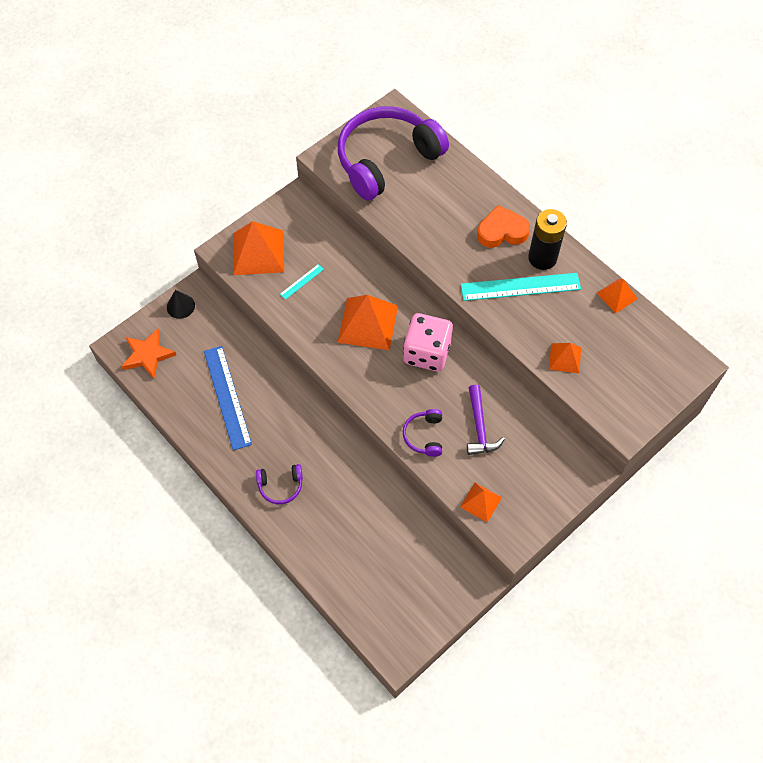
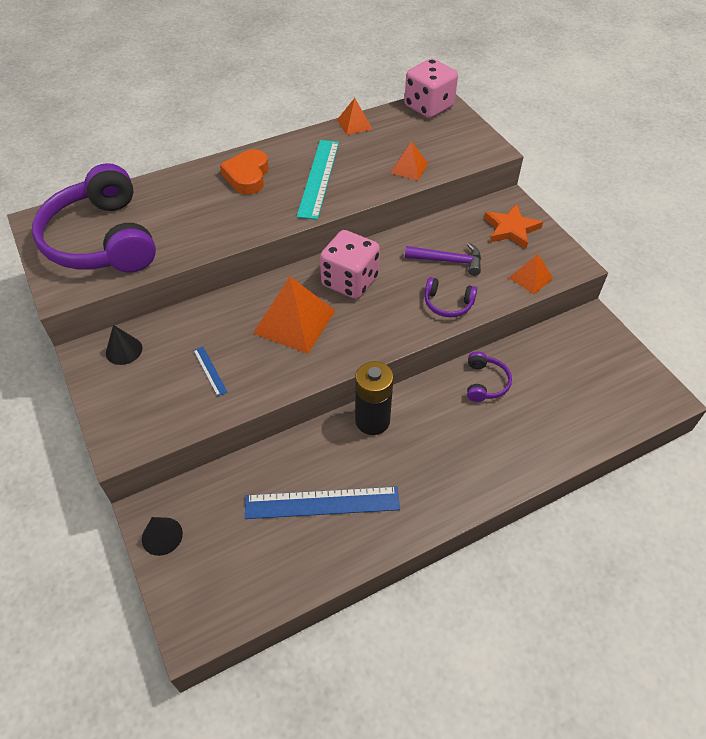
camera: 75 degrees left, 10 degrees down
orange star [121,329,176,379] -> orange star moved to [484,204,543,249]
orange pyramid [233,221,284,275] -> none
purple headphones [256,464,303,504] -> purple headphones moved to [467,351,512,402]
turquoise ruler [280,264,324,300] -> blue ruler [193,347,227,397]
black battery [528,209,567,270] -> black battery moved to [355,361,394,435]
none -> black cone [106,325,142,365]
none -> pink dice [404,59,458,118]

